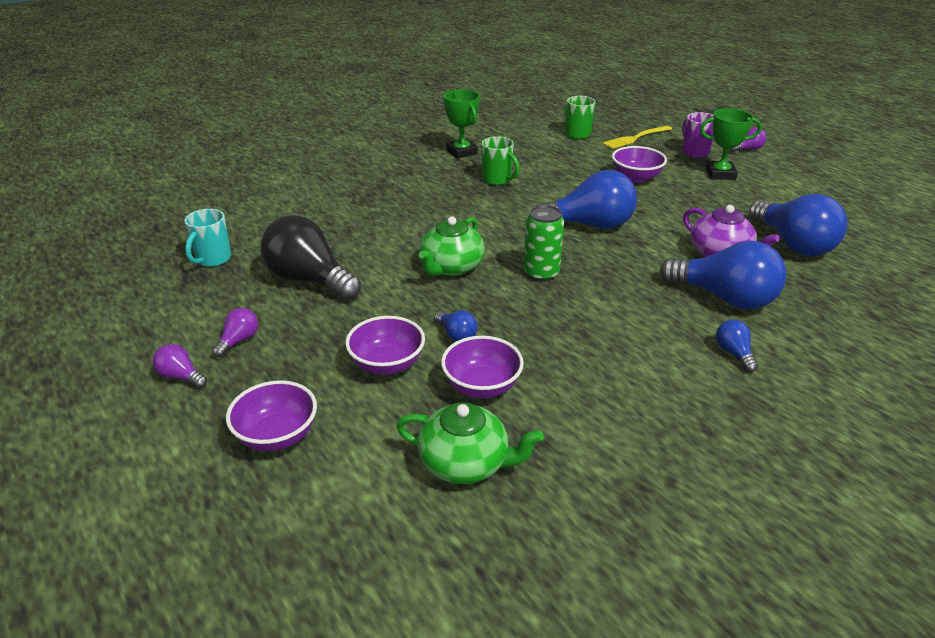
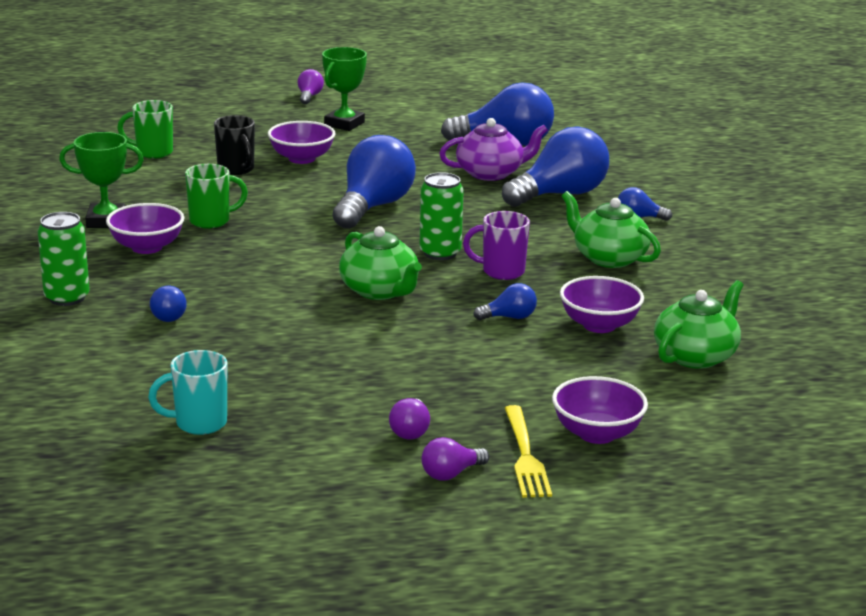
camera: 65 degrees left, 10 degrees down
turquoise mug [184,209,231,267] -> turquoise mug turned 120 degrees clockwise [148,350,227,435]
purple light bulb [212,308,258,357] -> purple light bulb turned 135 degrees counterclockwise [389,398,430,440]
black light bulb [260,215,361,300] -> none
purple bowl [345,316,425,375] -> purple bowl moved to [106,203,185,254]
yellow fork [602,126,672,149] -> yellow fork moved to [505,405,552,498]
purple mug [682,112,714,158] -> purple mug moved to [463,211,530,280]
none -> green can [38,212,90,306]
none -> blue light bulb [150,286,187,322]
none -> black mug [214,115,255,175]
none -> green teapot [562,191,661,268]

